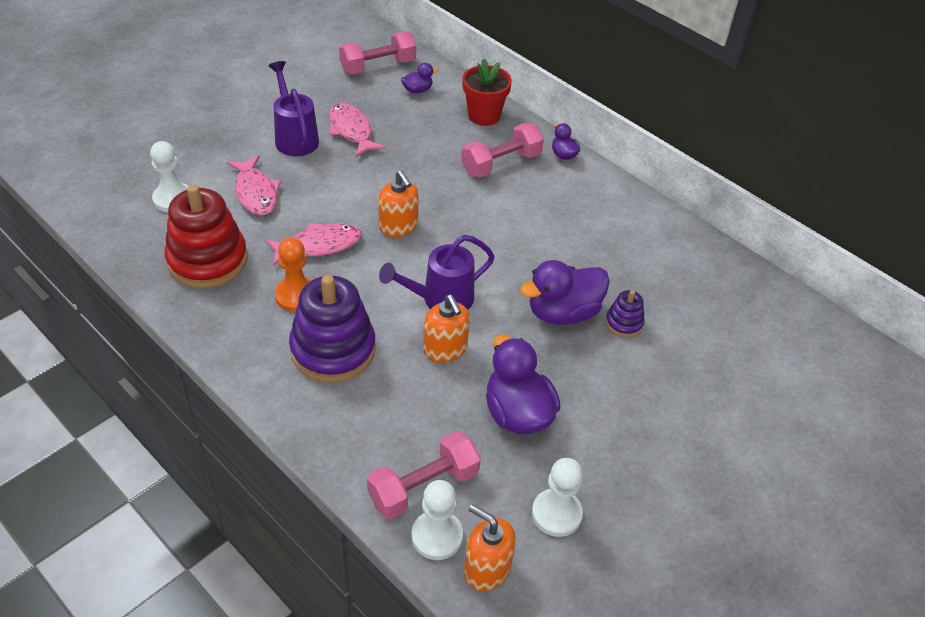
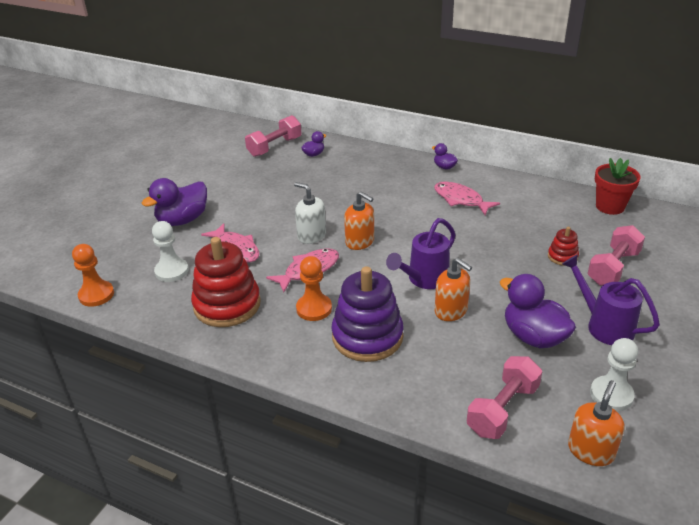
camera: 15 degrees left, 10 degrees down
purple watering can [269,61,319,156] -> purple watering can moved to [562,255,660,345]
pink fish [329,102,386,157] -> pink fish moved to [434,182,500,215]
white pawn [411,480,463,560] -> none
pink dumbbell [461,123,544,177] -> pink dumbbell moved to [587,225,645,286]
red flower pot [462,58,512,126] -> red flower pot moved to [595,158,641,215]
orange soap dispenser [464,504,516,591] -> orange soap dispenser turned 105 degrees clockwise [568,380,625,466]
purple duck [520,260,610,325] -> purple duck moved to [142,178,207,226]
purple stacking toy [605,290,645,337] -> red stacking toy [548,227,579,266]
none -> orange pawn [72,244,114,307]
none -> white soap dispenser [294,182,326,244]

